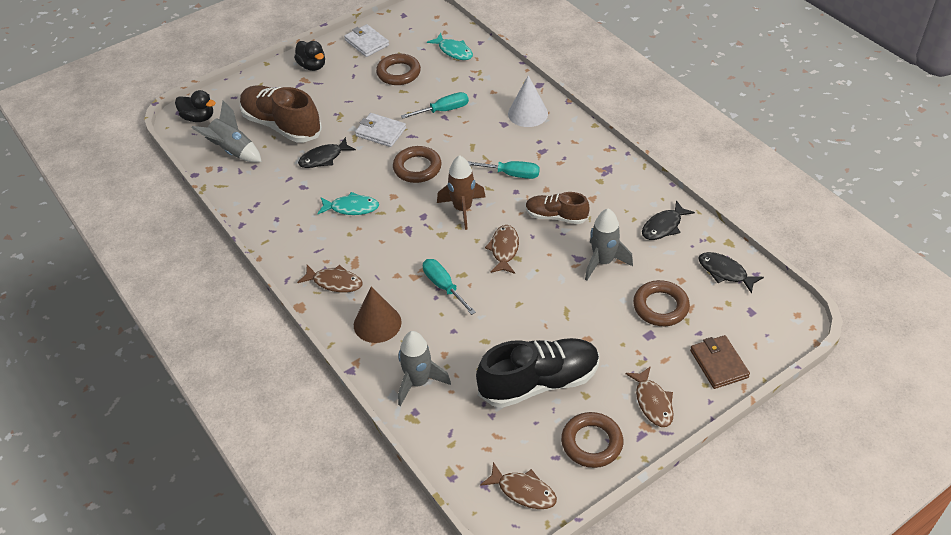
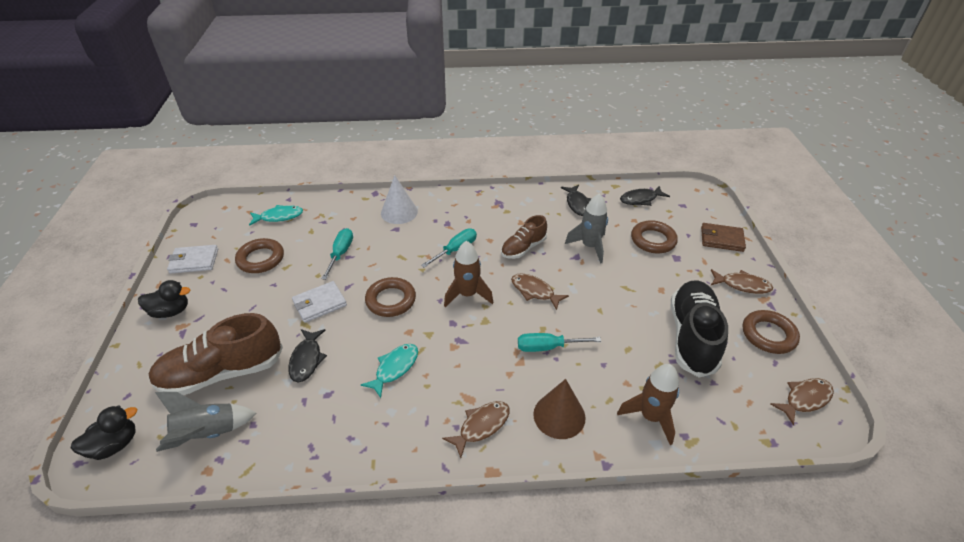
camera: 60 degrees left, 5 degrees down
grey rocket [398,331,451,406] -> brown rocket [617,364,679,445]

